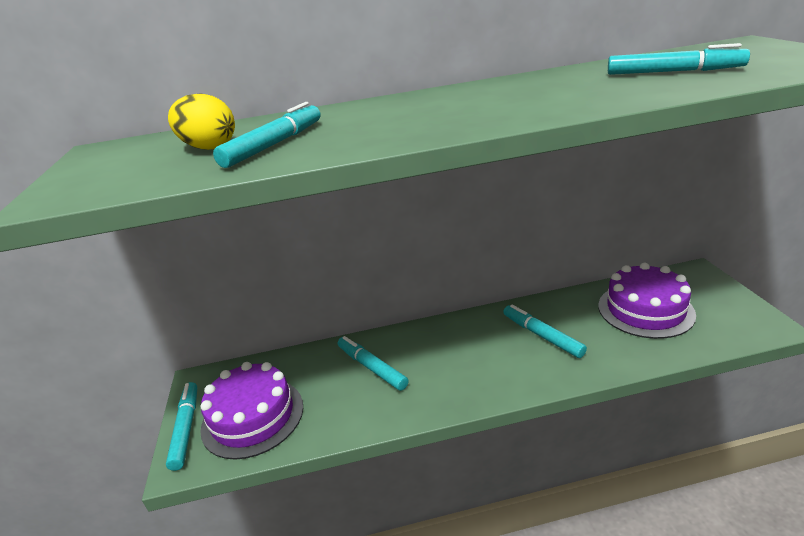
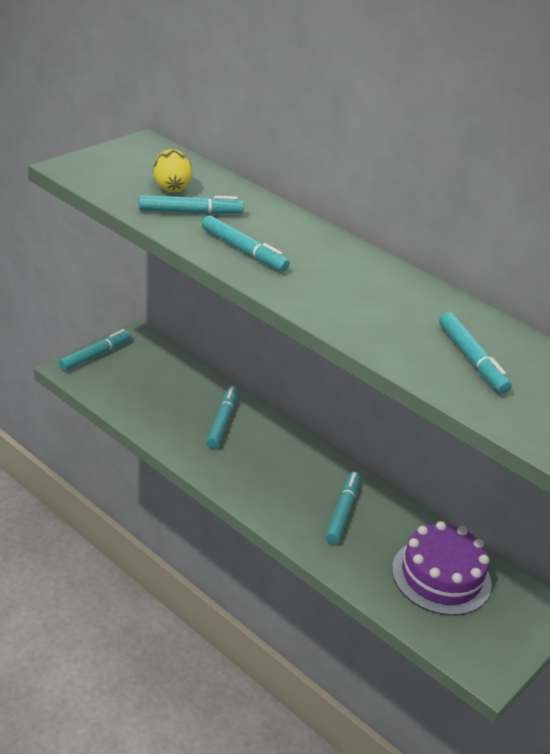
camera: 45 degrees right, 5 degrees up
purple cake [200,362,303,460] -> none
none -> turquoise marker [202,215,290,272]

